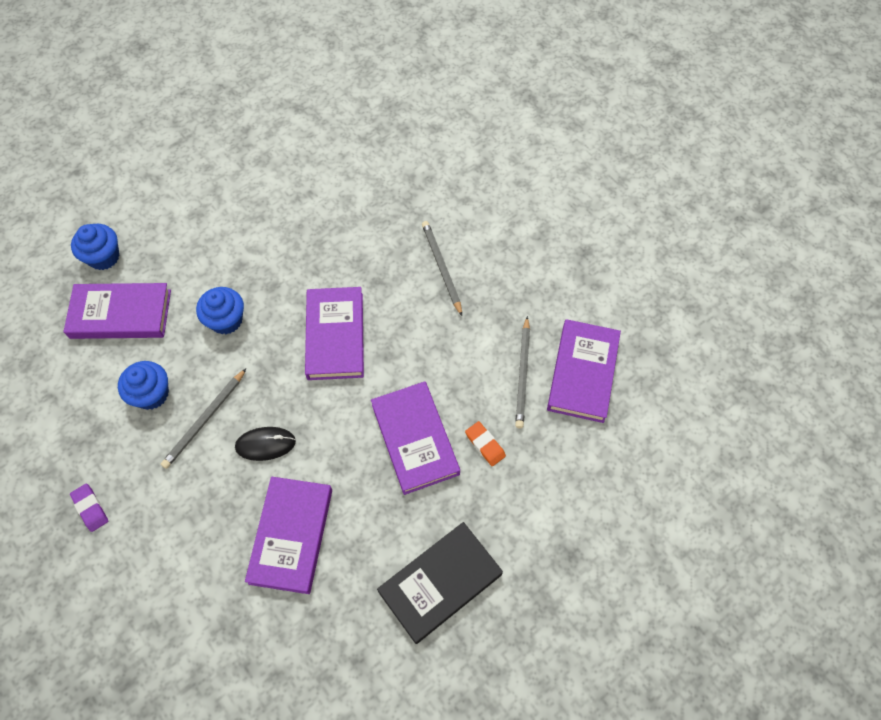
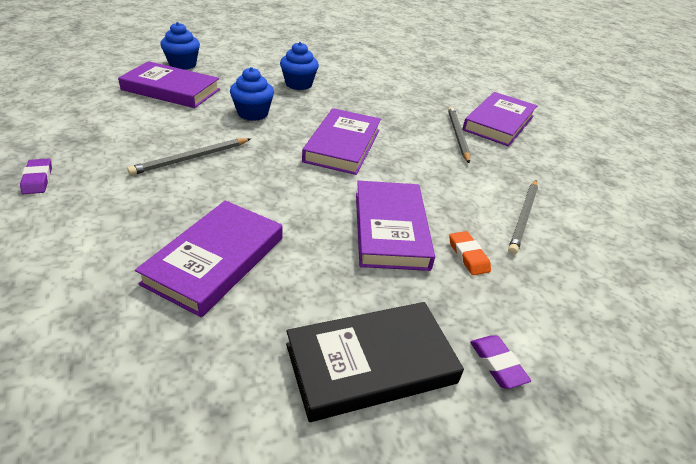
camera: 15 degrees right, 25 degrees down
blue cupcake [118,361,169,410] -> blue cupcake moved to [280,42,319,90]
black mouse [235,427,296,461] -> none
purple book [547,319,621,423] -> purple book moved to [462,92,537,147]
none -> purple eraser [470,335,531,389]

